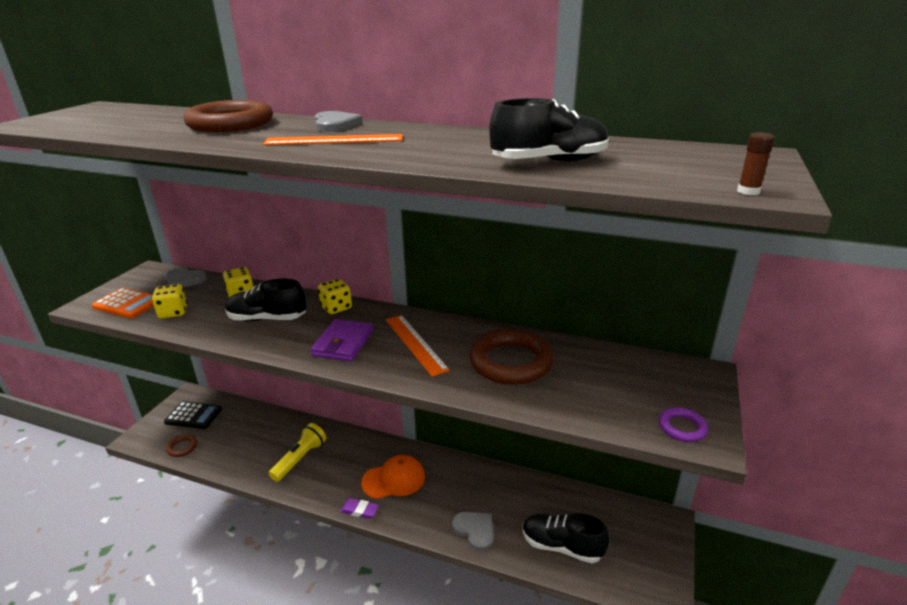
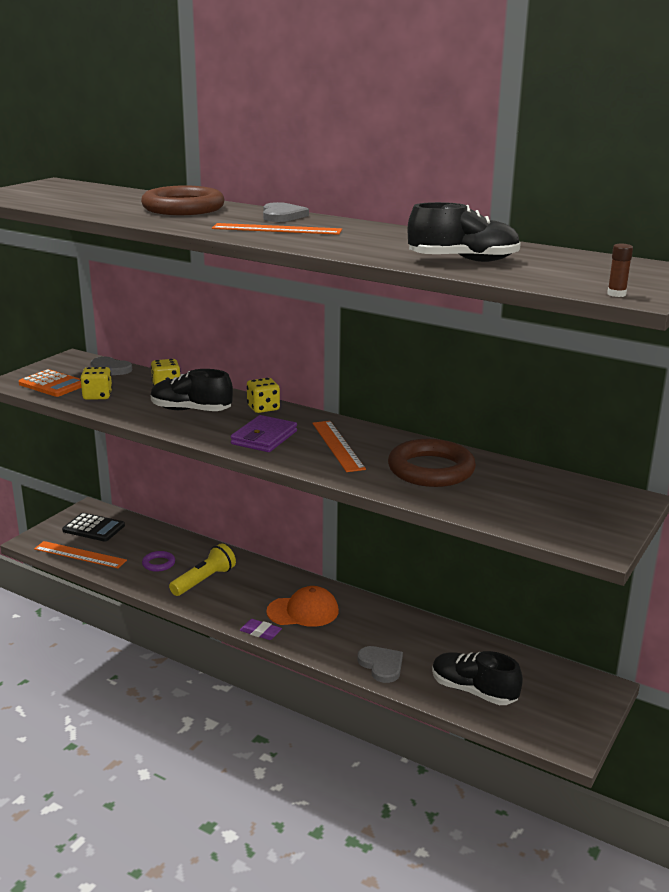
camera: 10 degrees right, 5 degrees down
brown ring [166,434,197,457] -> orange ruler [34,541,127,568]
purple ring [659,407,708,442] -> purple ring moved to [142,551,175,572]

